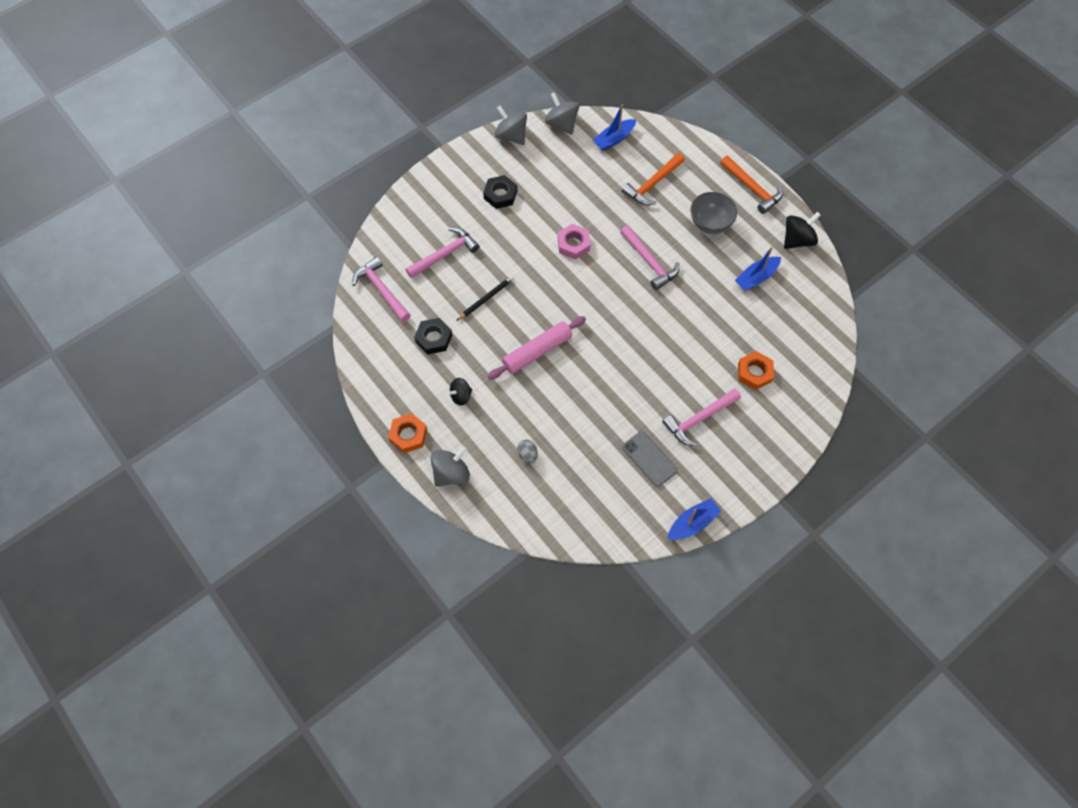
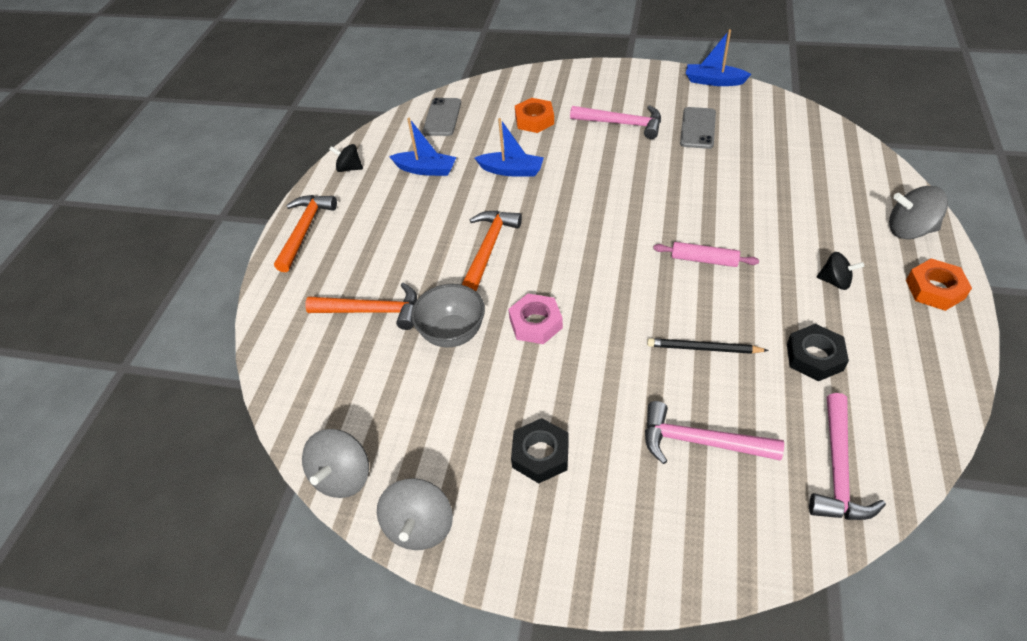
camera: 125 degrees left, 15 degrees down
pink rolling pin [488,316,586,380] -> pink rolling pin [653,242,759,267], size x0.63
grey egg [517,439,538,463] -> none
blue boat [592,105,636,151] -> blue boat moved to [475,118,544,177]
pink hammer [620,225,679,290] -> orange hammer [462,211,522,291]
grey bowl [691,192,737,234] -> grey bowl moved to [411,284,485,348]
black spinning top [784,212,821,249] -> black spinning top [329,144,363,172], size x0.64
none -> grey phone [423,98,461,136]

